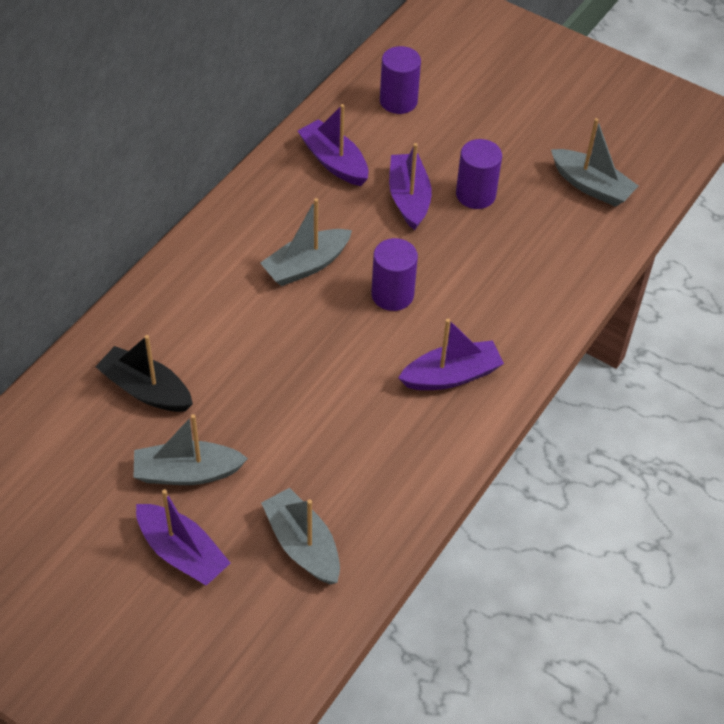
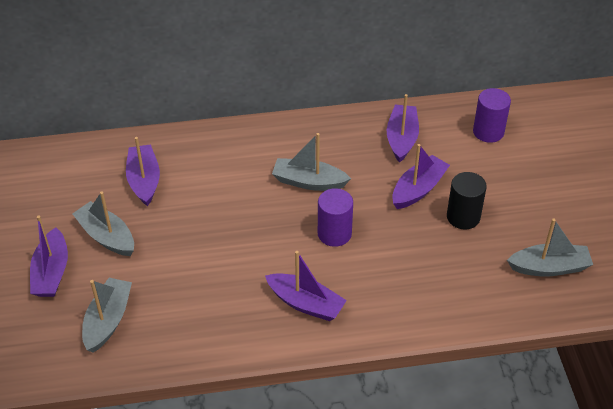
camera: 50 degrees right, 5 degrees down
black boat [95,335,193,412] -> purple boat [126,137,160,206]
purple cylinder [456,139,502,209] -> black cylinder [447,172,487,229]
grey boat [551,118,638,207] -> grey boat turned 90 degrees counterclockwise [507,218,593,277]

